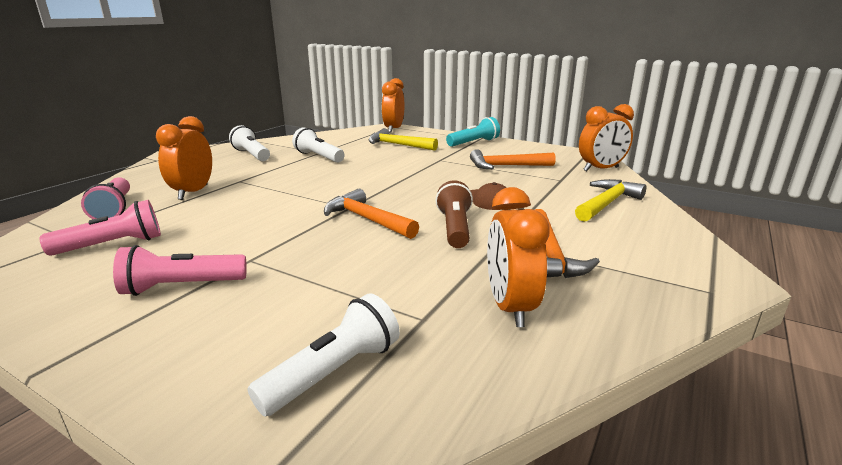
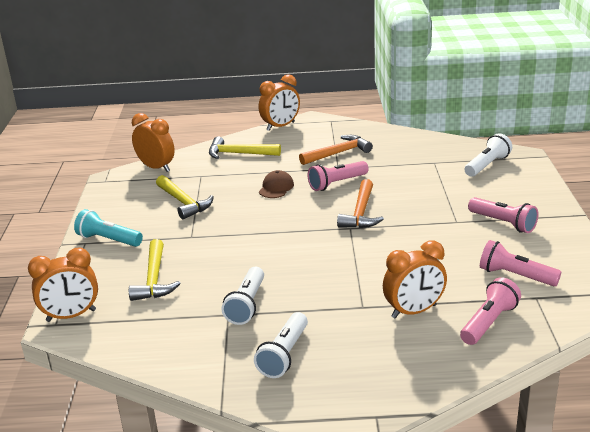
camera: 120 degrees left, 5 degrees up
white flashlight [248,293,400,416] -> white flashlight turned 120 degrees clockwise [464,133,512,177]
brown flashlight [435,180,473,248] -> pink flashlight [308,161,369,191]
orange hammer [470,149,556,169] -> yellow hammer [156,175,214,219]
orange clock [487,187,550,327] -> orange clock moved to [259,74,300,131]

